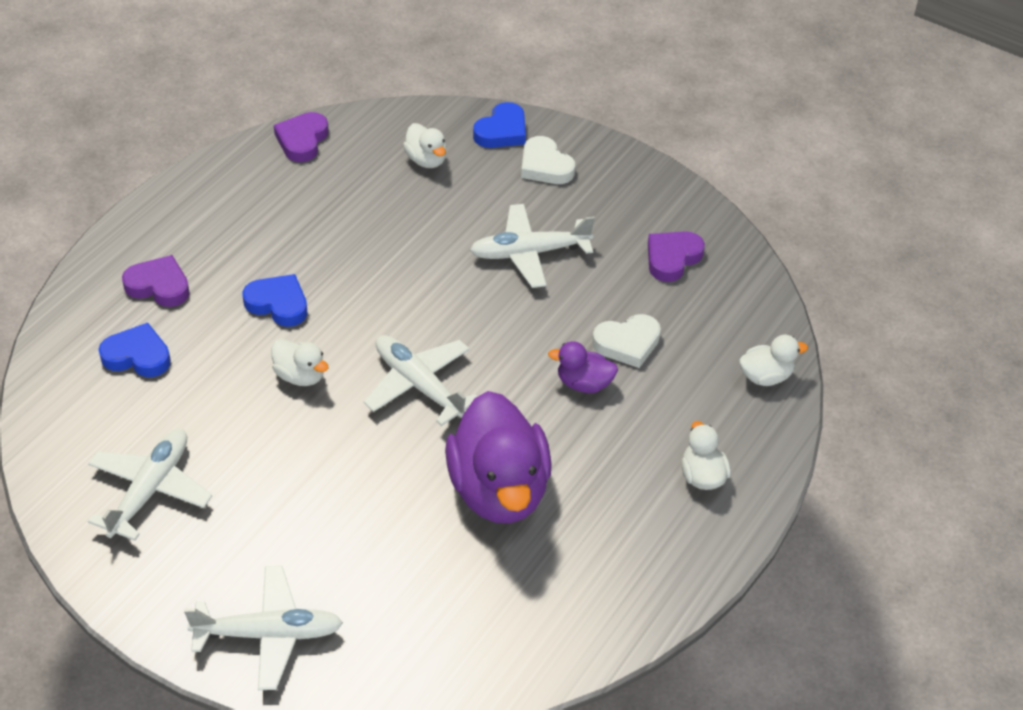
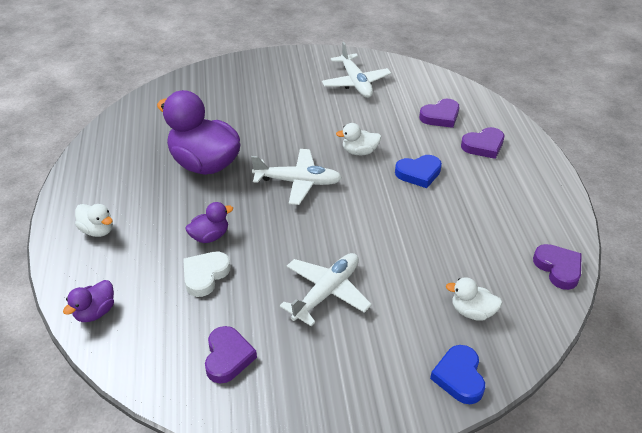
camera: 140 degrees right, 5 degrees down
blue heart [99,323,171,377] -> purple heart [419,99,459,128]
white plane [184,566,343,690] -> none
white heart [521,136,575,184] -> none
white duck [739,335,808,386] -> purple duck [63,280,114,322]

